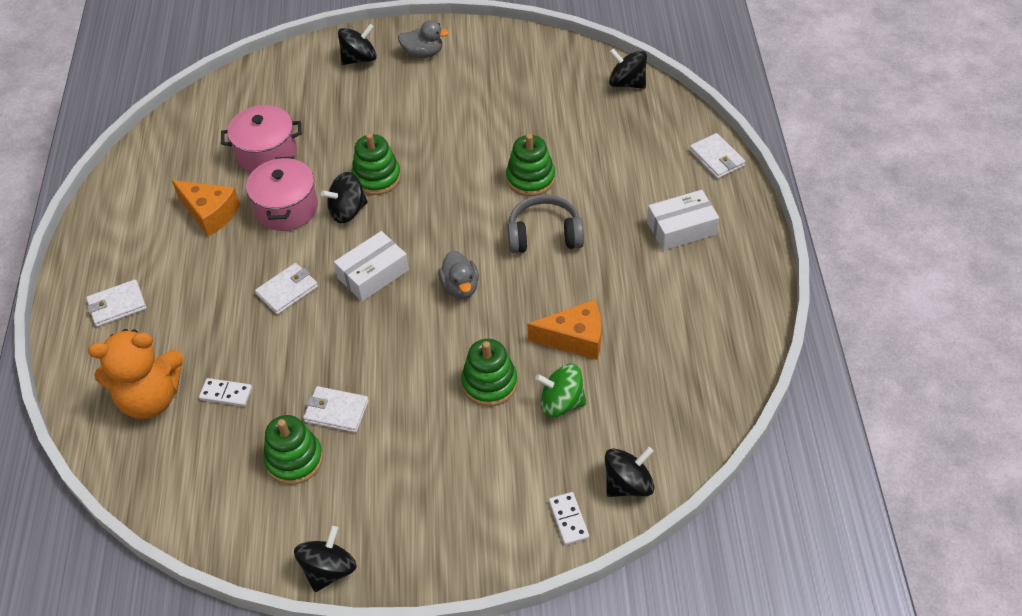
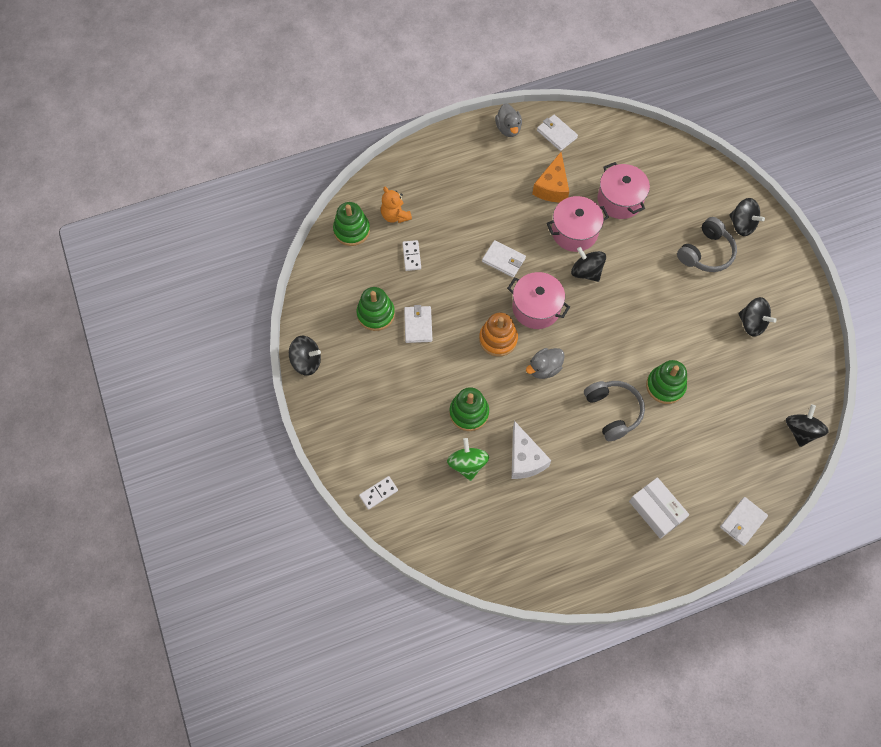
camera: 70 degrees right, 15 degrees up
white wallet [86,279,147,327] -> white wallet moved to [537,115,578,151]
orange teddy bear [88,329,184,419] -> orange teddy bear [381,187,412,223], size x0.58
white box [334,231,409,301] -> pink pot [507,272,570,329]
green stacking toy [351,133,401,195] -> green stacking toy moved to [333,202,370,246]
grey duck [398,20,449,58] -> grey duck moved to [495,103,522,137]
orange cheese [527,300,601,360] -> white cheese [512,421,551,479]
black spinning top [605,447,655,497] -> black spinning top moved to [738,297,777,337]
none -> orange stacking toy [479,313,518,357]
none -> grey headphones [677,217,737,272]

